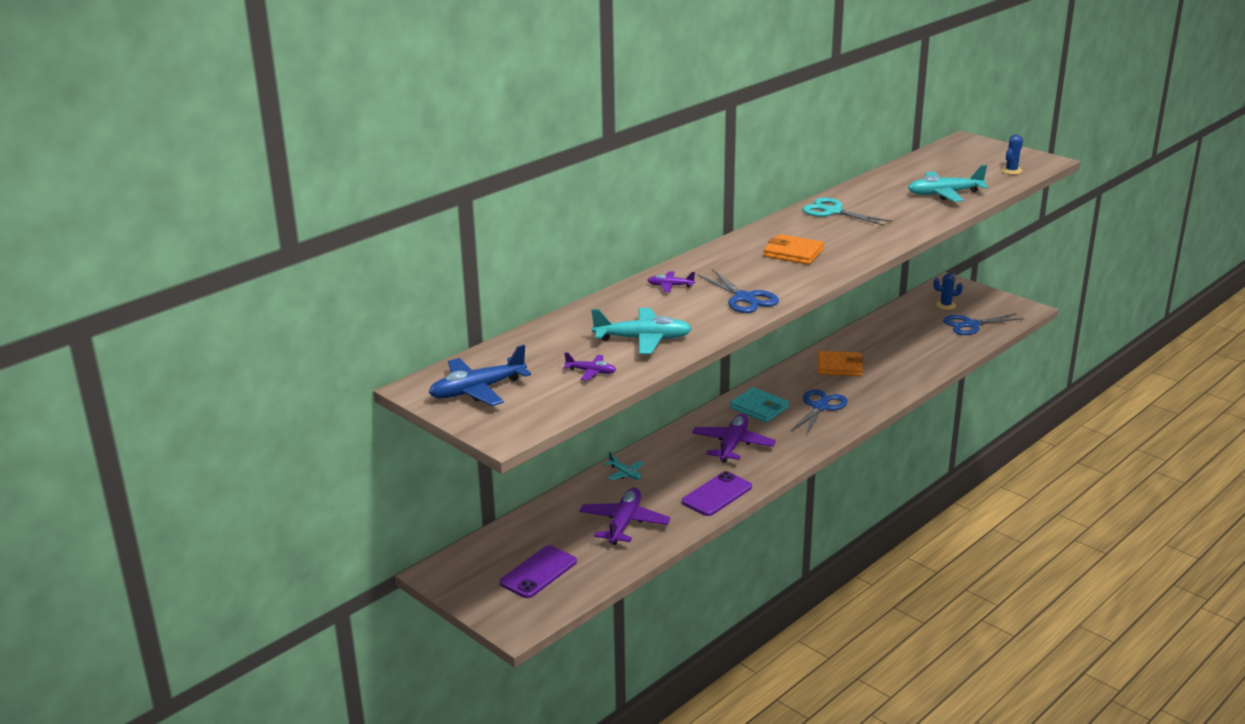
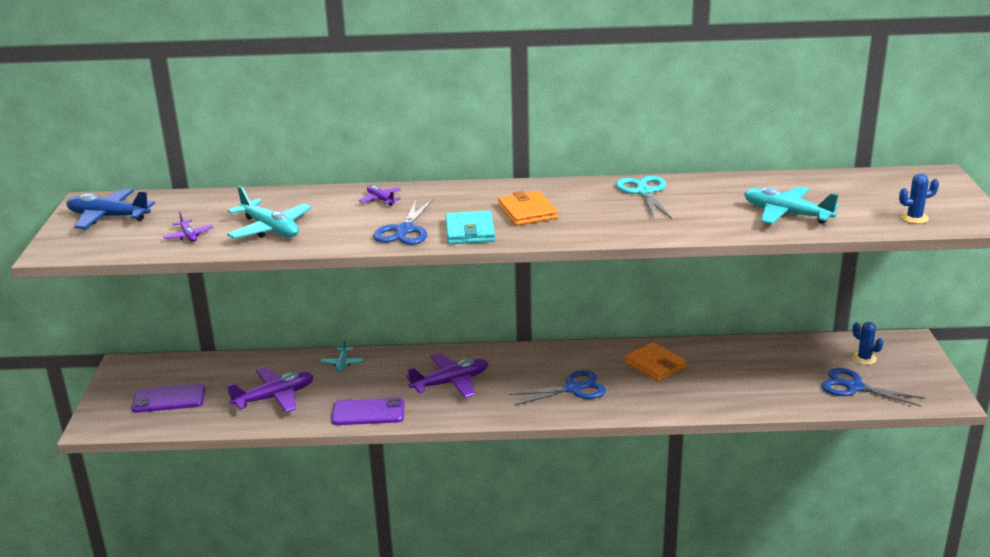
camera: 45 degrees right, 0 degrees up
turquoise wallet [730,387,789,422] -> turquoise wallet moved to [445,211,495,244]

